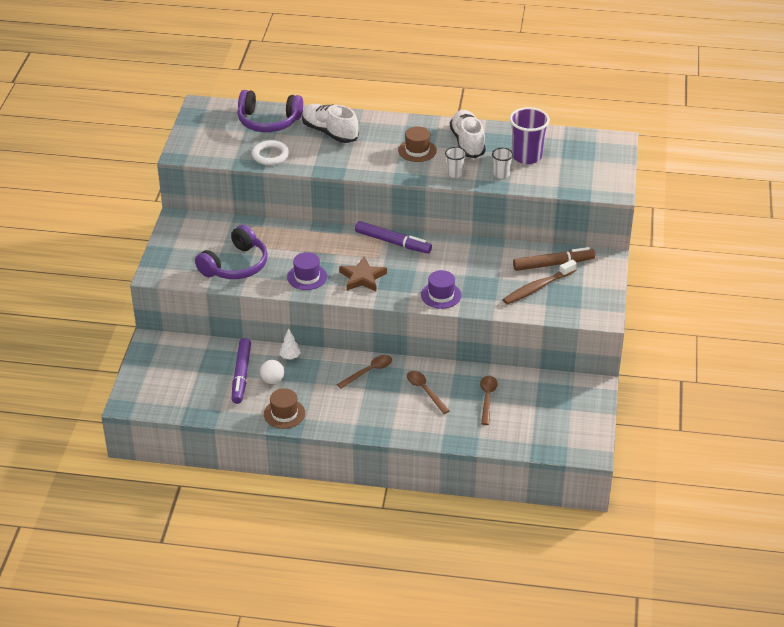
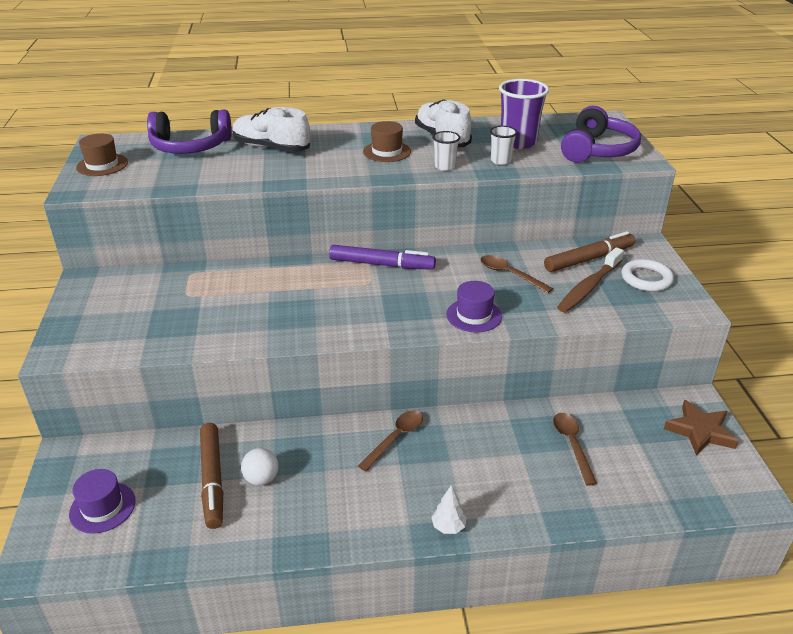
camera: 15 degrees left, 5 degrees down
purple headphones [195,225,268,279] -> purple headphones moved to [561,106,641,162]
purple marker [232,338,251,404] -> brown marker [200,423,223,529]
white ring [252,140,289,165] -> white ring moved to [622,259,674,292]
brown hat [264,388,305,429] -> brown hat moved to [76,134,128,176]
white tree [279,329,301,360] -> white tree moved to [431,485,467,534]
purple hat [287,252,327,290] -> purple hat moved to [69,469,136,534]
brown star [339,257,387,291] -> brown star moved to [664,400,738,456]
brown spoon [407,371,450,414] -> brown spoon moved to [481,255,553,293]

